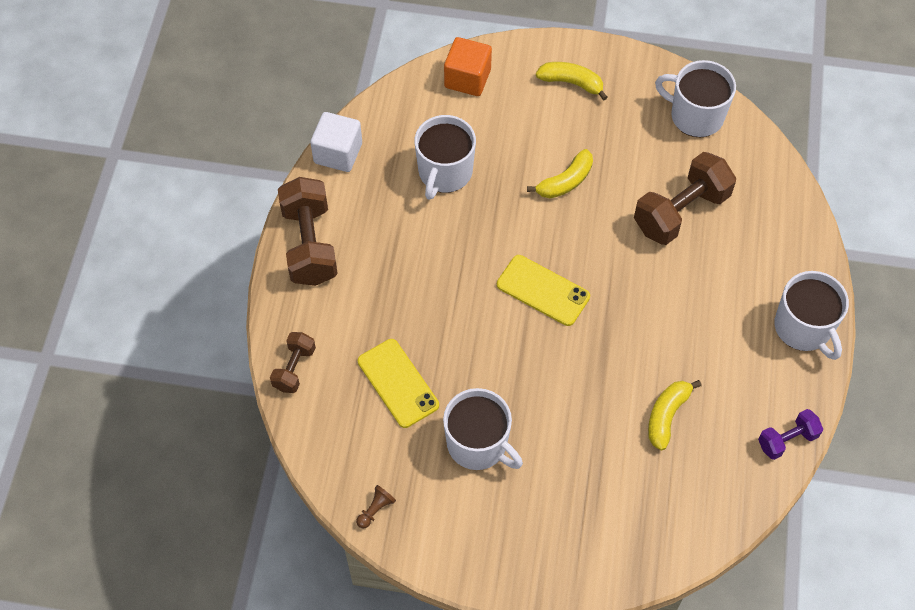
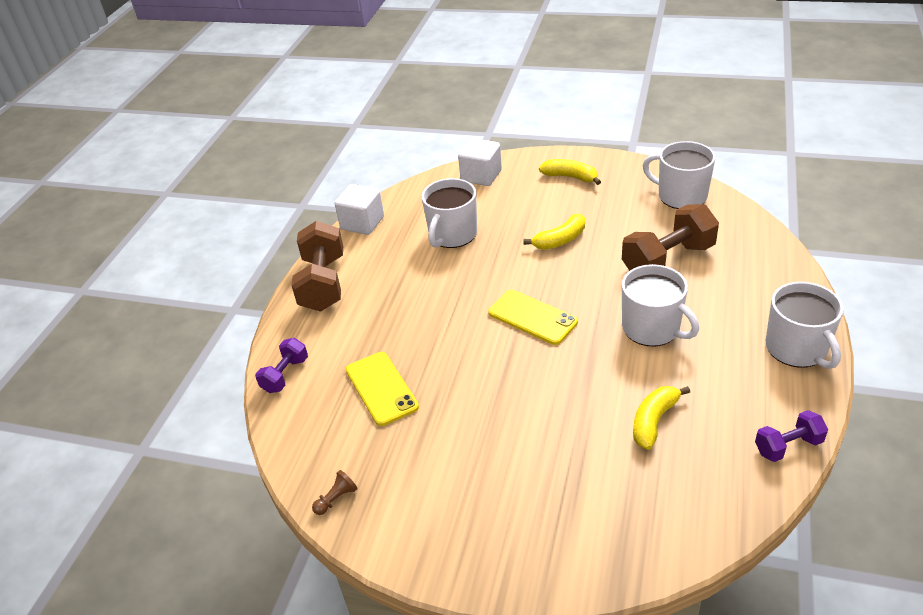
camera: 10 degrees right, 20 degrees down
brown dumbbell [270,332,316,393] -> purple dumbbell [255,338,308,393]
white mug [443,388,523,470] -> white mug moved to [622,264,699,347]
orange cube [444,37,492,96] -> white cube [458,138,502,186]

